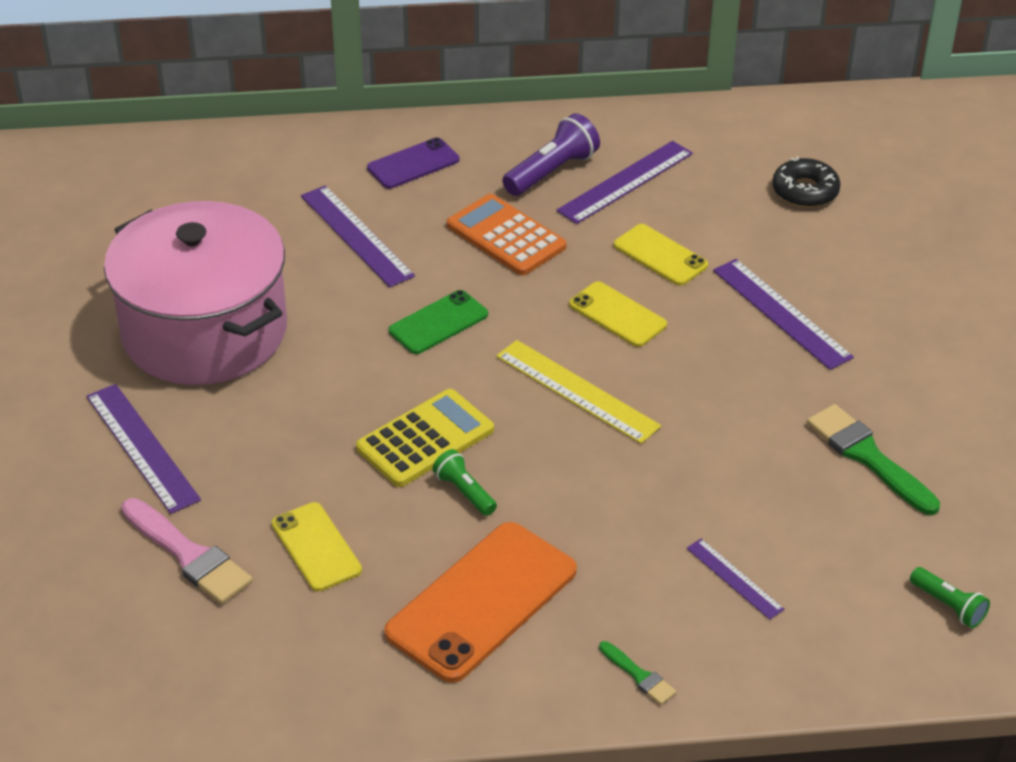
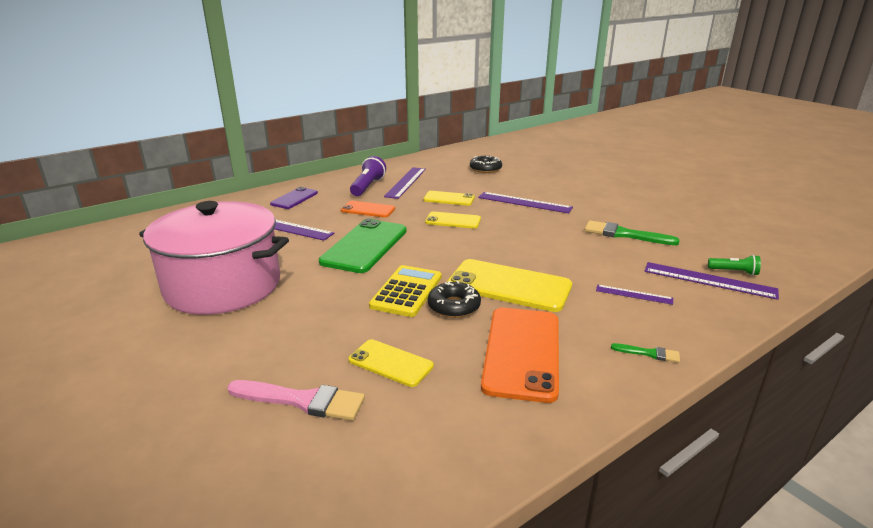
camera: 30 degrees left, 15 degrees down
purple ruler [86,384,201,514] -> purple ruler moved to [644,262,779,300]
green phone [389,290,488,354] -> green phone [319,219,407,273], size x1.77
green flashlight [432,449,497,516] -> black donut [428,281,481,318]
orange calculator [447,194,566,276] -> orange phone [341,201,395,218]
yellow ruler [496,340,661,444] -> none
none -> yellow phone [447,259,572,312]

